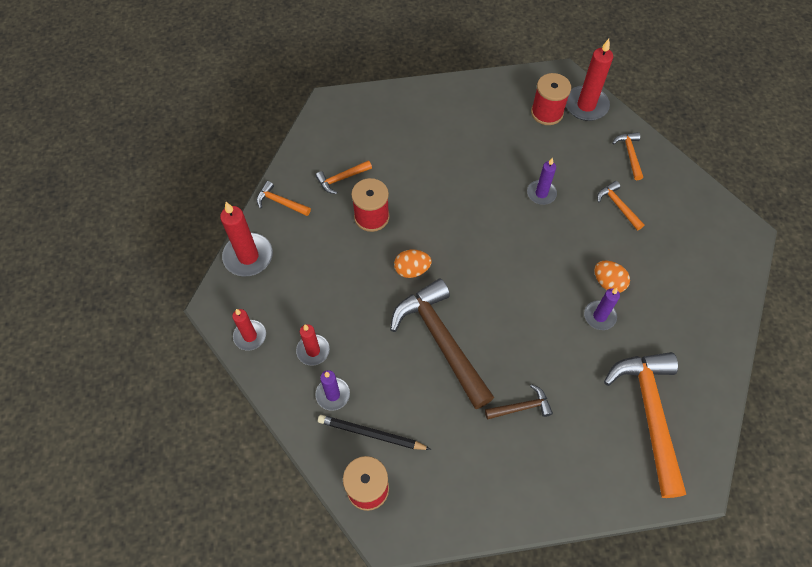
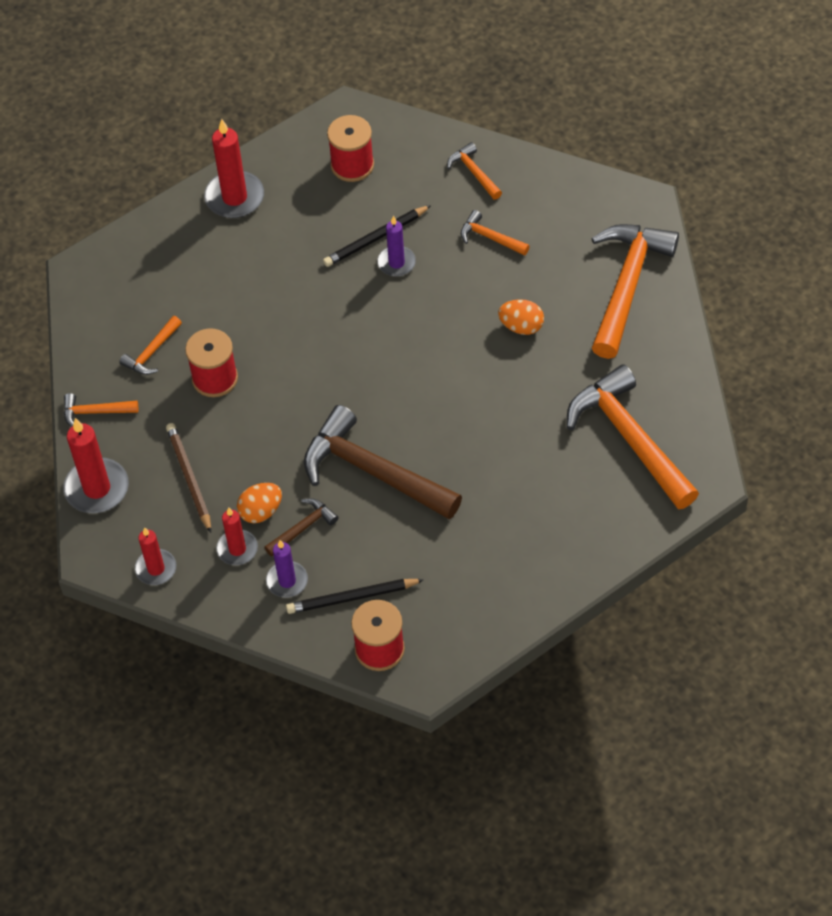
camera: 25 degrees left, 5 degrees down
orange egg [394,250,432,278] -> orange egg moved to [237,483,282,523]
brown hammer [485,384,553,419] -> brown hammer moved to [264,498,338,556]
red candle [566,39,613,121] -> red candle moved to [204,119,264,218]
purple candle [584,288,620,330] -> none
none -> brown pencil [166,423,211,533]
none -> black pencil [323,205,431,267]
none -> orange hammer [591,224,679,359]

